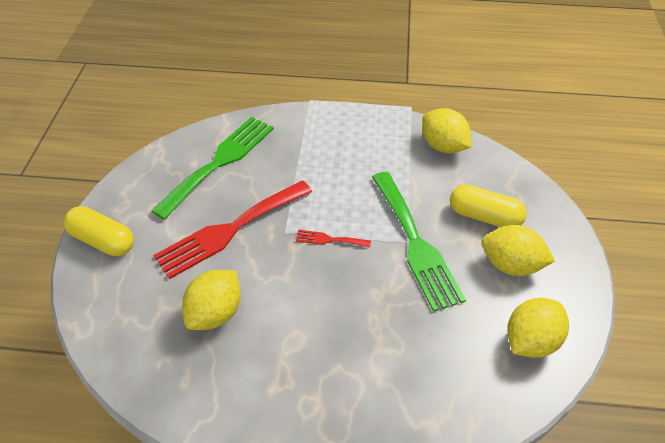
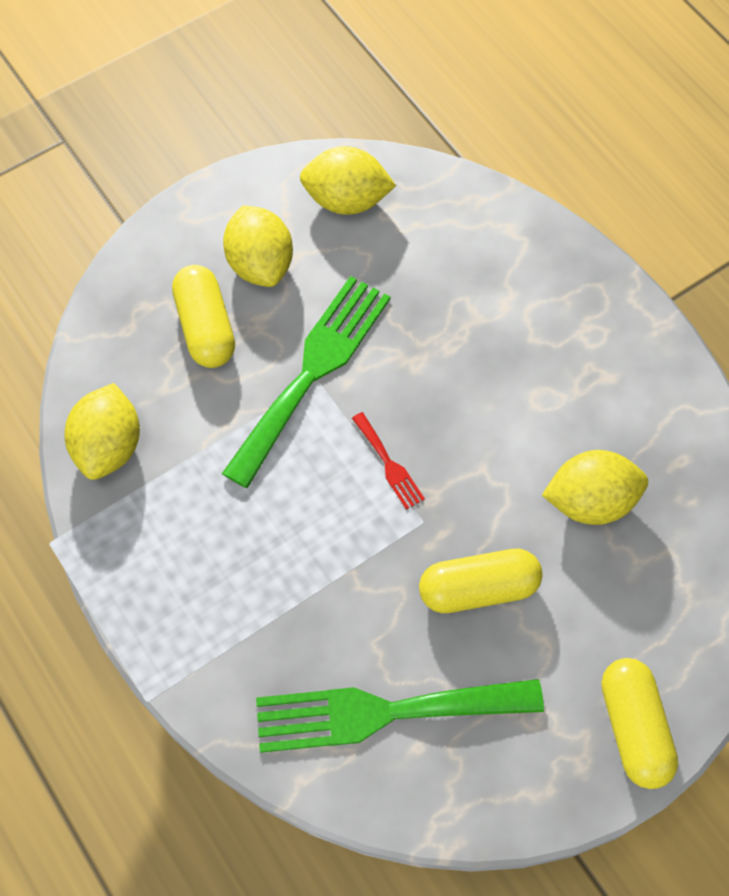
camera: 130 degrees left, 15 degrees up
red fork [153,180,312,279] -> yellow capsule [419,549,543,613]

